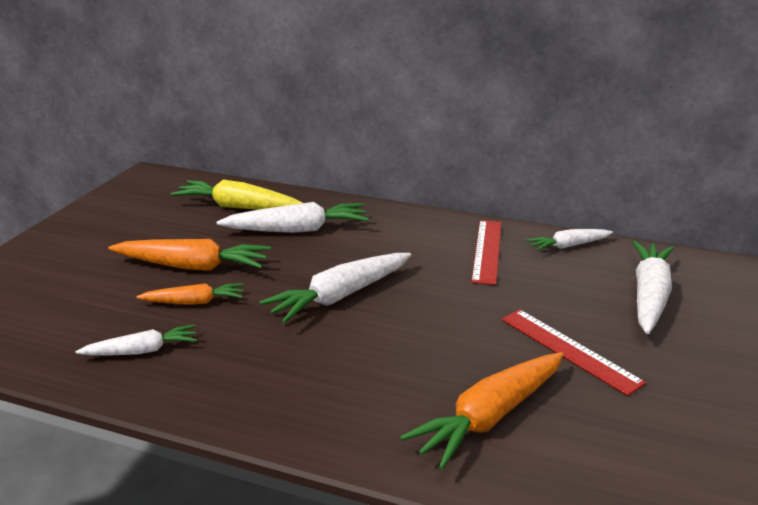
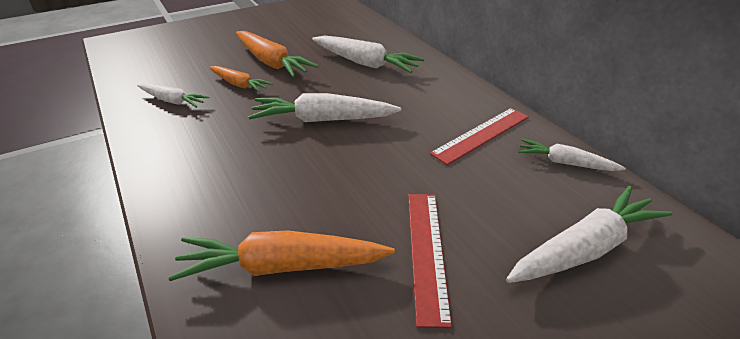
camera: 40 degrees right, 10 degrees up
yellow carrot [171,180,303,210] -> none

